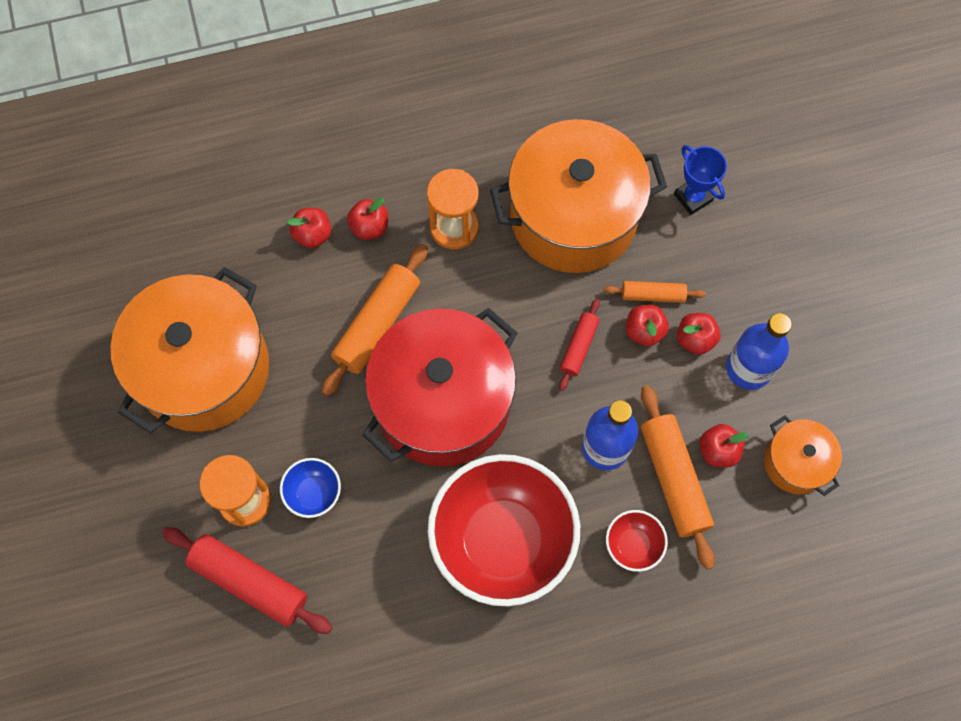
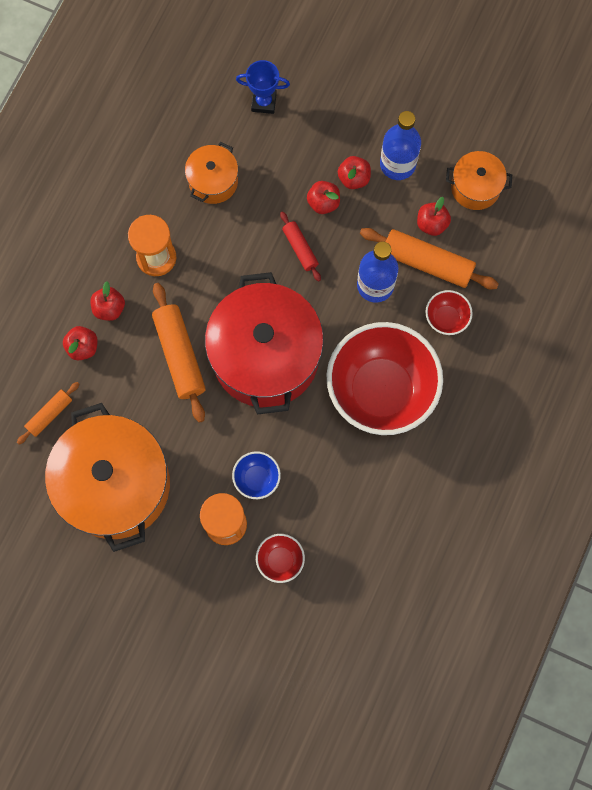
camera: 50 degrees left, 5 degrees up
red rolling pin [162,527,332,634] -> red bowl [256,534,305,583]
orange pot [490,119,667,273] -> orange pot [185,142,238,204], size x0.48
orange rolling pin [603,281,706,303] -> orange rolling pin moved to [17,382,79,445]

